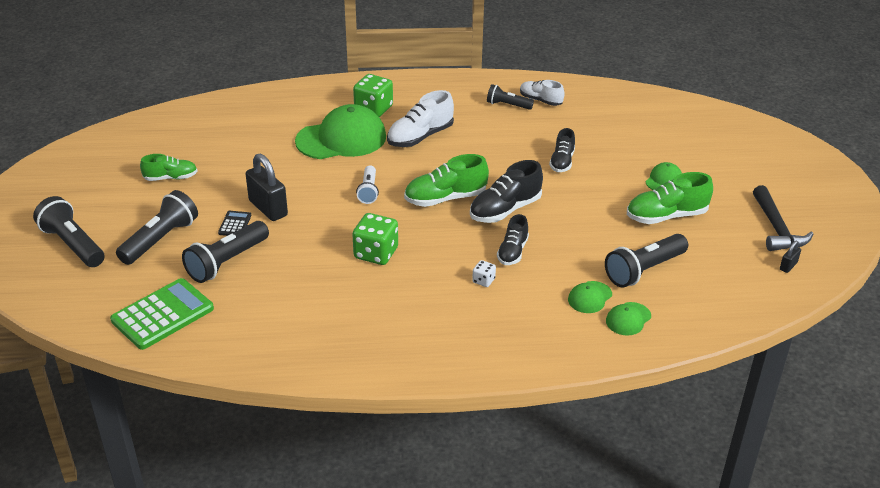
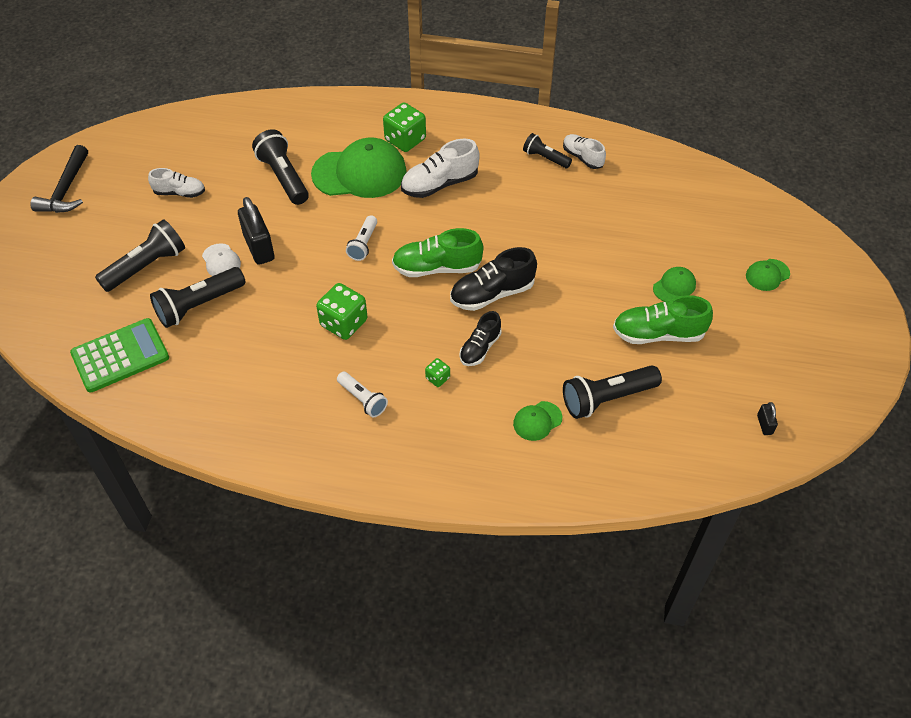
camera: 15 degrees right, 15 degrees up
black flashlight [33,196,104,267] -> black flashlight moved to [252,129,309,205]
green shoe [140,154,197,181] -> white shoe [148,168,205,198]
black calculator [218,211,251,236] -> white cap [202,243,241,276]
white dice [472,260,496,287] -> green dice [425,358,450,387]
black shoe [549,128,575,172] -> none
green cap [606,302,651,336] -> green cap moved to [746,259,790,291]
black hammer [753,185,813,251] -> black hammer moved to [31,145,88,213]
black padlock [780,241,801,273] -> black padlock turned 60 degrees counterclockwise [757,402,778,435]
none -> white flashlight [337,372,388,417]

